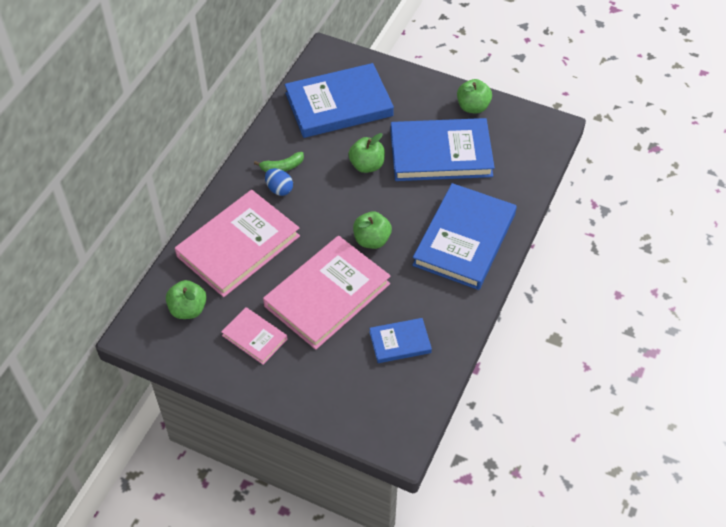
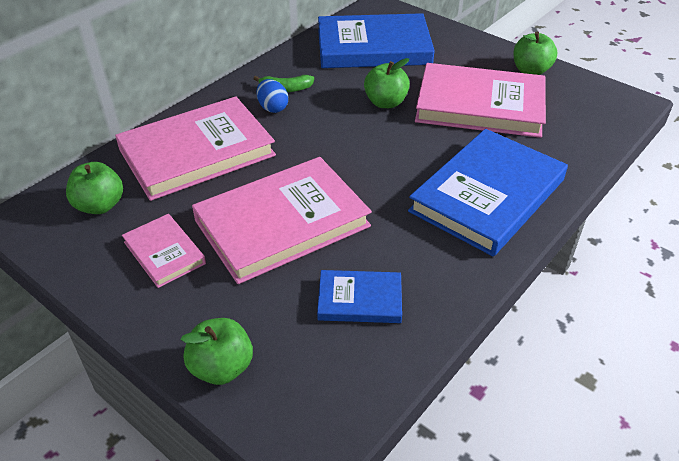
camera: 15 degrees right, 10 degrees down
green apple [353,211,392,249] -> green apple moved to [181,318,253,385]
blue book [390,118,495,181] -> pink book [415,63,546,138]

